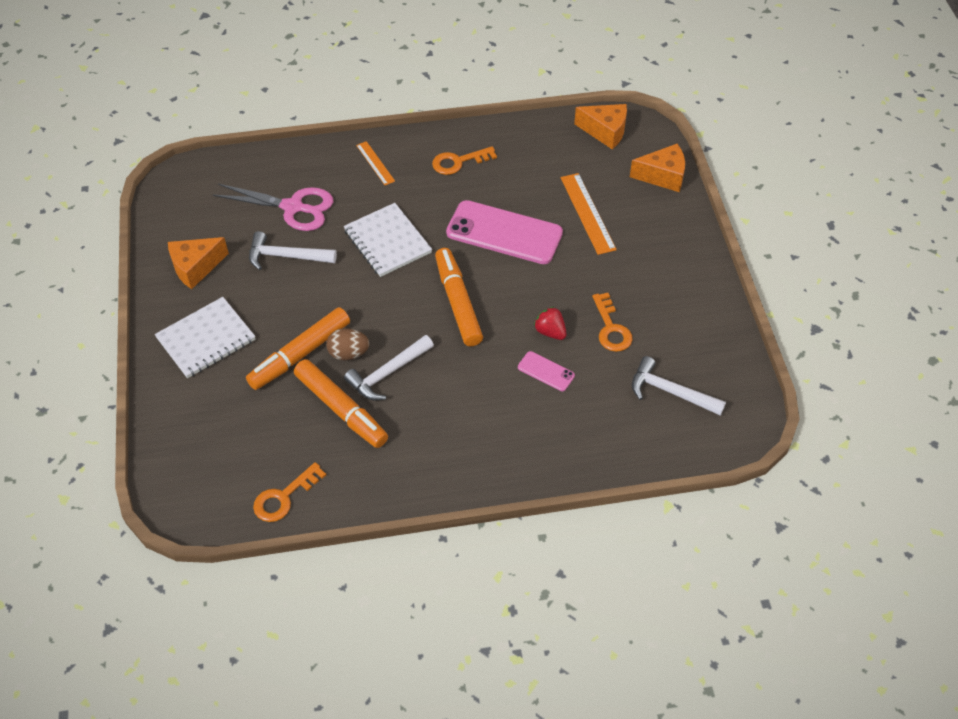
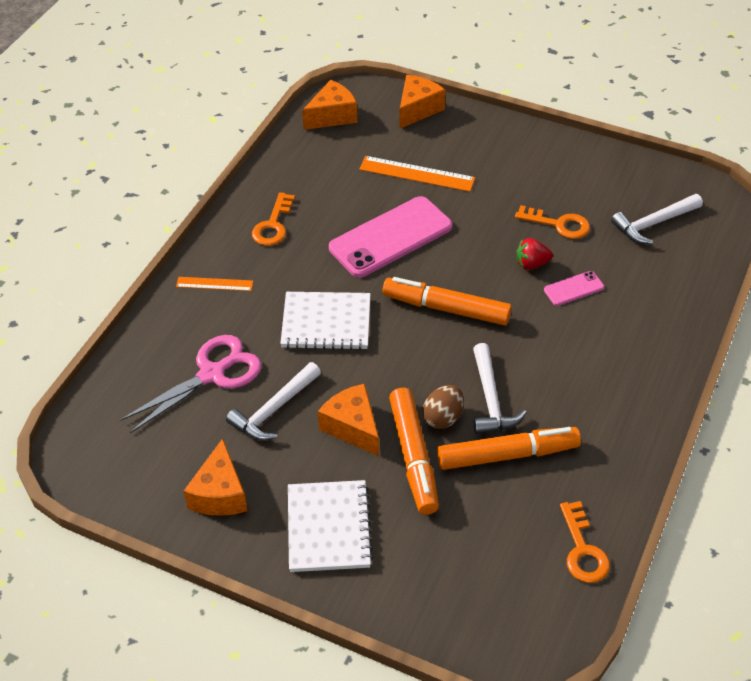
camera: 55 degrees left, 5 degrees down
none -> orange cheese [318,384,379,456]

